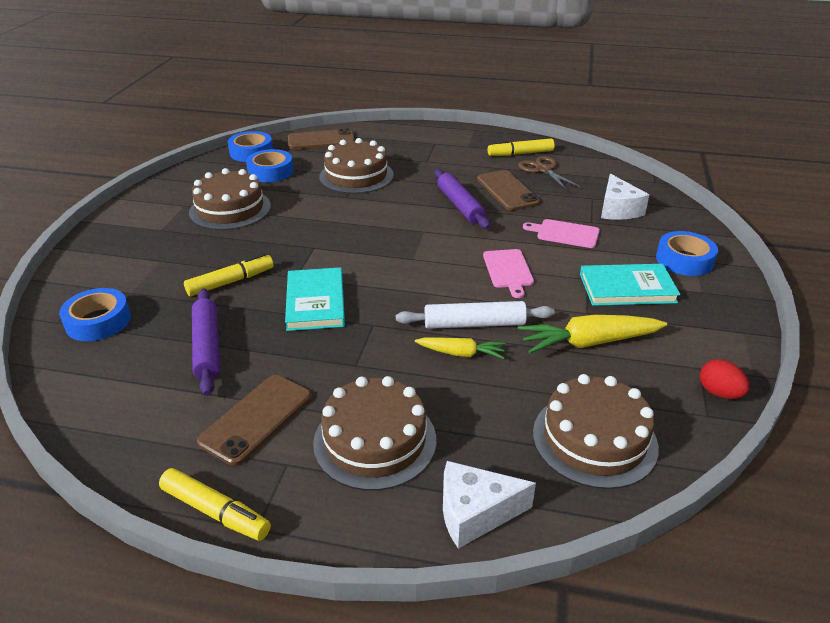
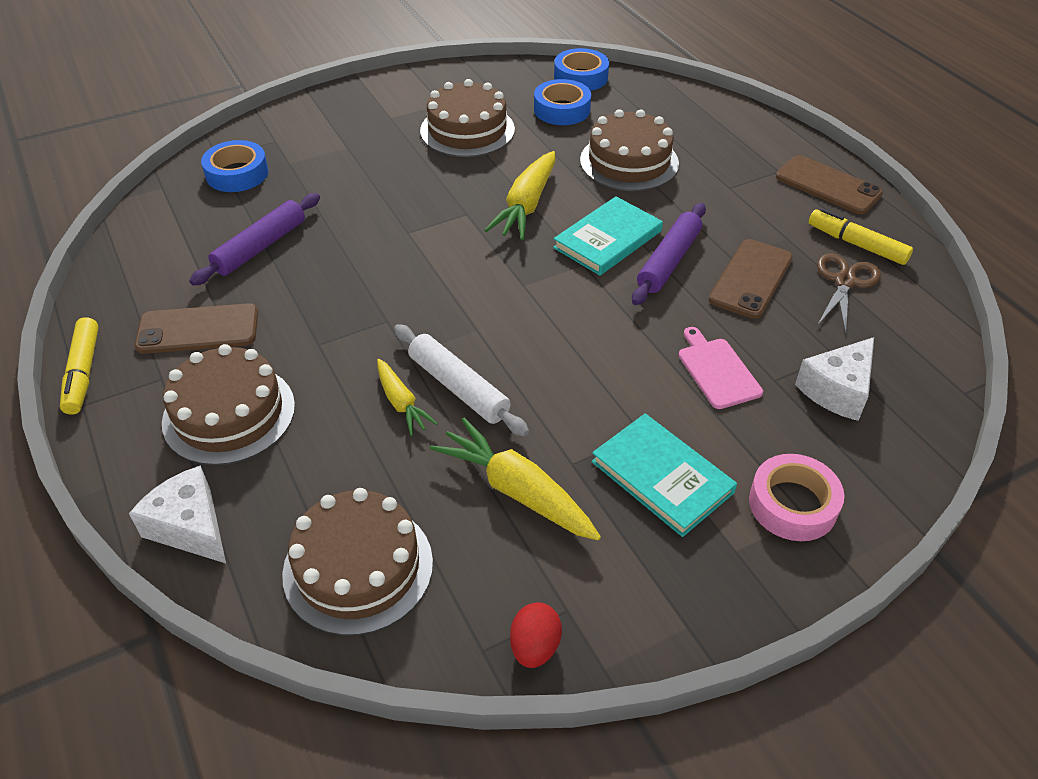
camera: 50 degrees right, 10 degrees up
yellow marker [184,253,274,296] -> none
turquoise book [285,267,345,331] -> turquoise book moved to [553,196,663,276]
brown phone [288,128,355,149] -> brown phone moved to [776,155,883,214]
pink cutting board [483,249,534,298] -> none
blue tape [656,231,718,276] -> pink tape [749,454,844,541]
none -> yellow carrot [484,151,555,240]

